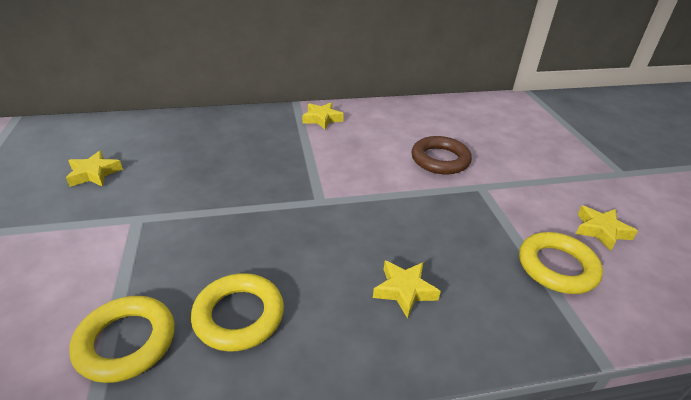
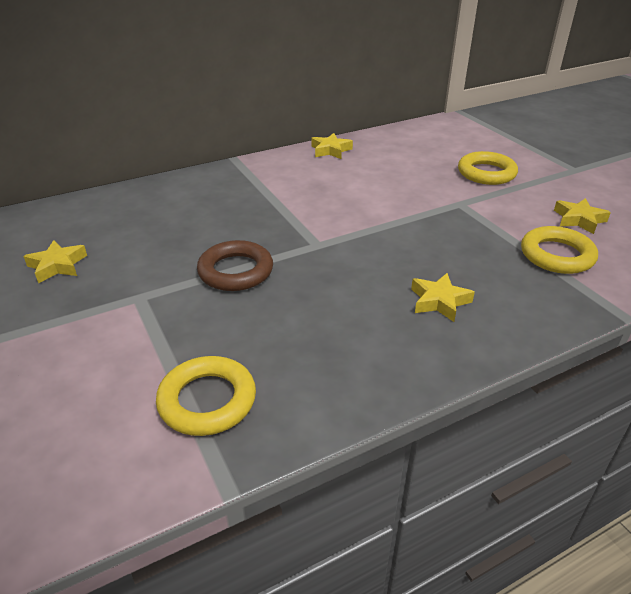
camera: 15 degrees left, 0 degrees up
yellow ring [191,273,284,351] -> yellow ring moved to [458,151,518,185]
yellow star [302,102,344,130] -> yellow star moved to [311,133,353,159]
brown ring [412,136,472,175] -> brown ring moved to [197,240,273,291]

